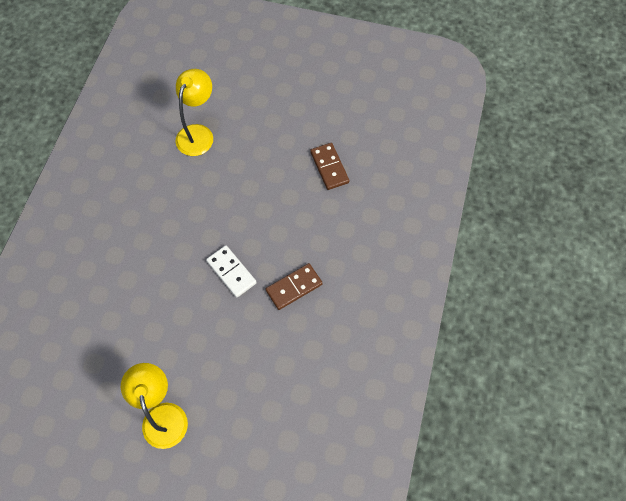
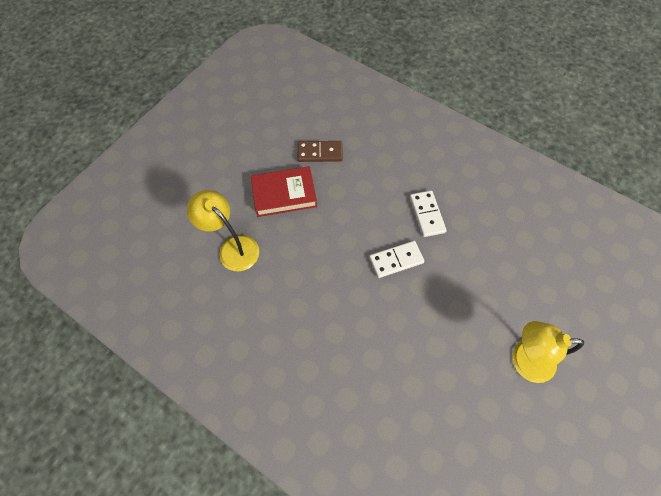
camera: 70 degrees left, 0 degrees up
brown domino [266,263,322,310] -> white domino [410,190,447,237]
none -> red book [251,166,317,217]

